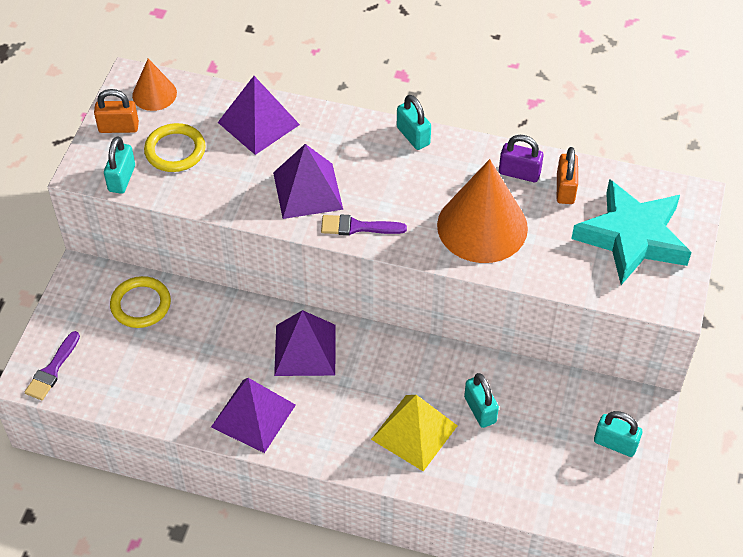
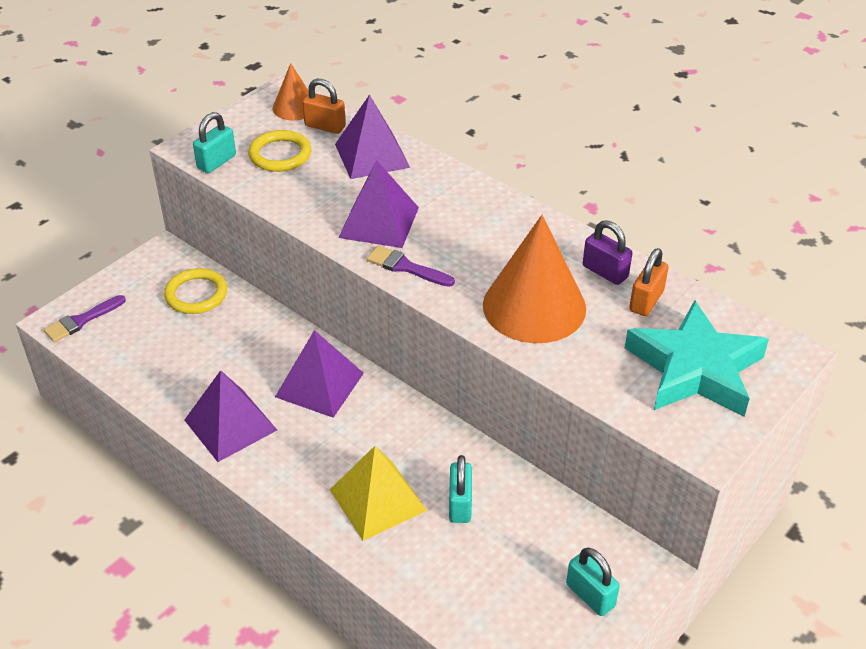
camera: 25 degrees right, 10 degrees down
orange padlock [94,89,139,133] -> orange padlock moved to [302,79,346,134]
turquoise padlock [397,95,431,150] -> none

